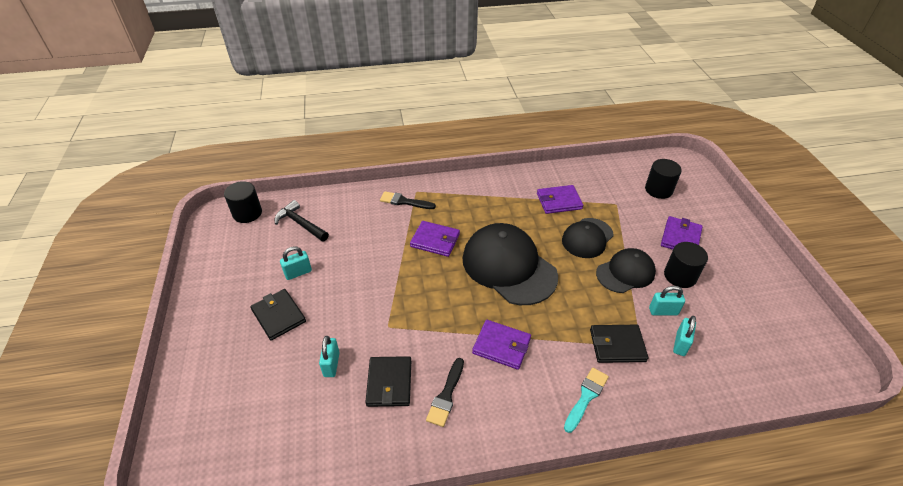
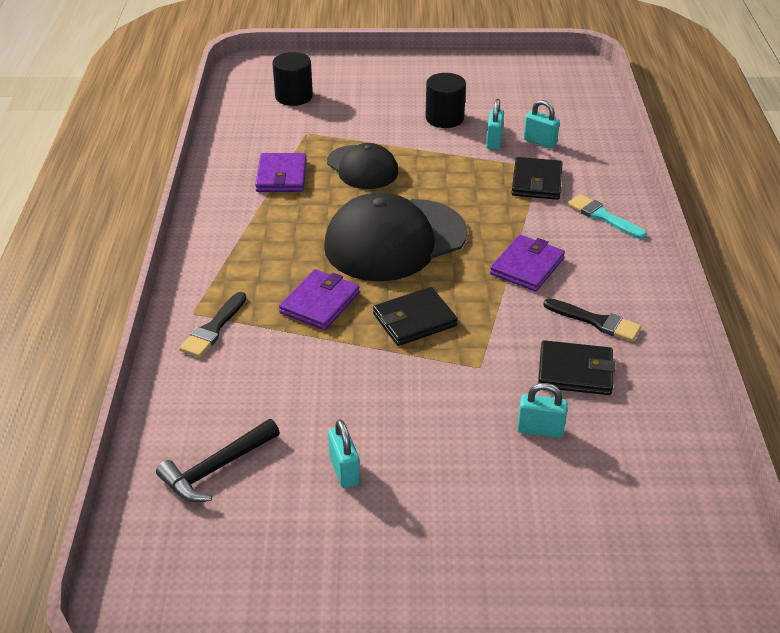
camera: 80 degrees left, 5 degrees down
black cylinder [224,181,262,223] -> none
black wallet [250,289,306,340] -> black wallet moved to [373,287,458,346]
black cap [596,248,656,293] -> none
purple wallet [661,216,703,250] -> none

